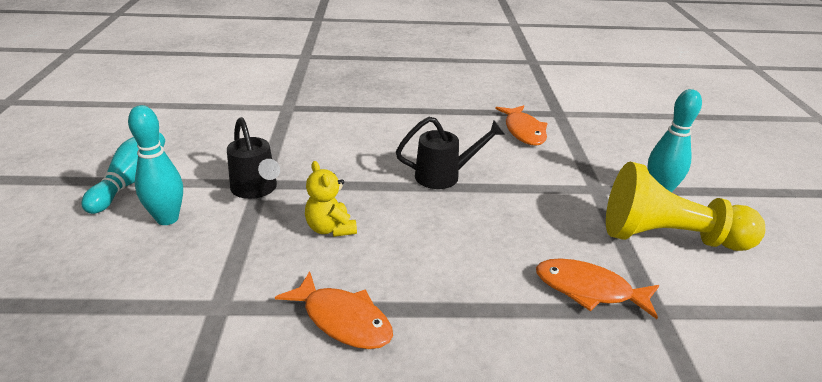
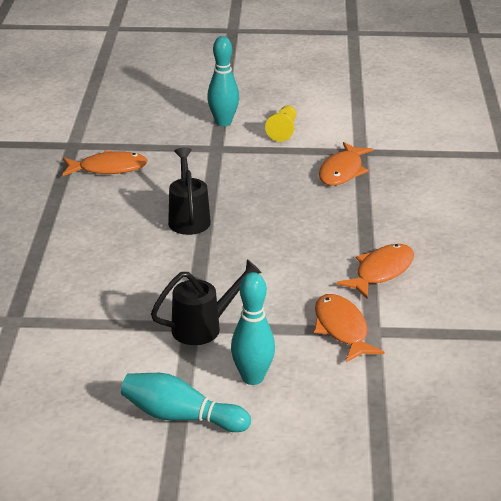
camera: 85 degrees left, 0 degrees up
yellow teddy bear [305,161,357,237] -> none
yellow pawn [606,161,765,251] -> yellow pawn [265,105,296,142], size x0.50
none -> orange fish [314,294,384,362]

